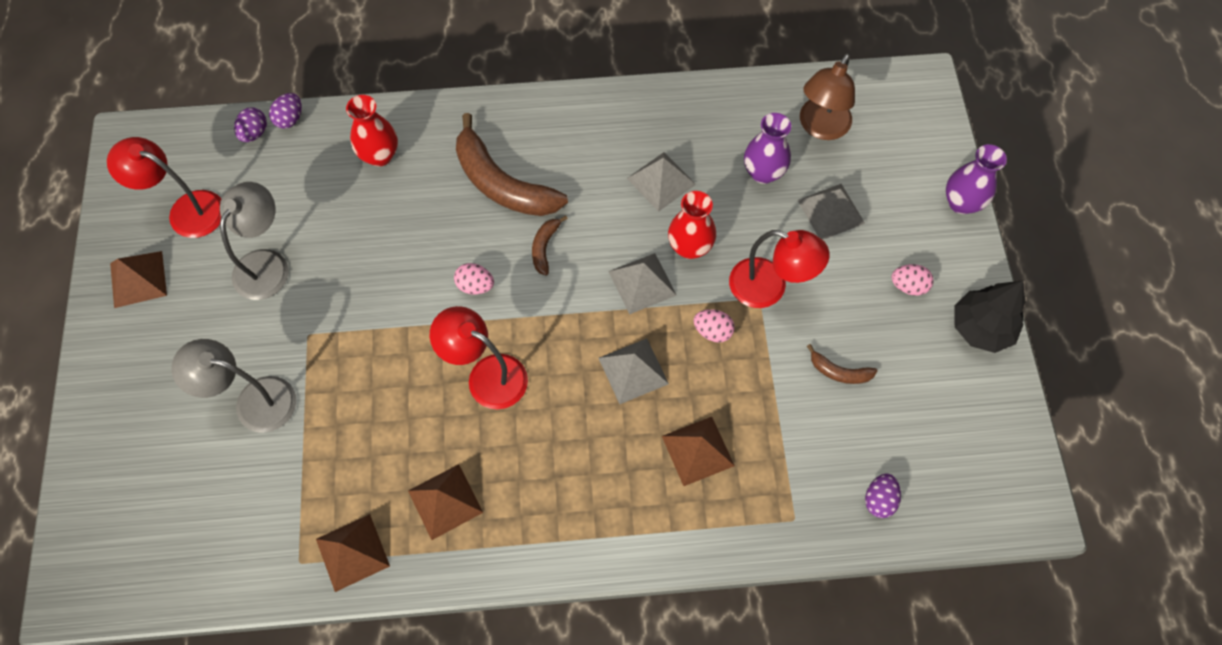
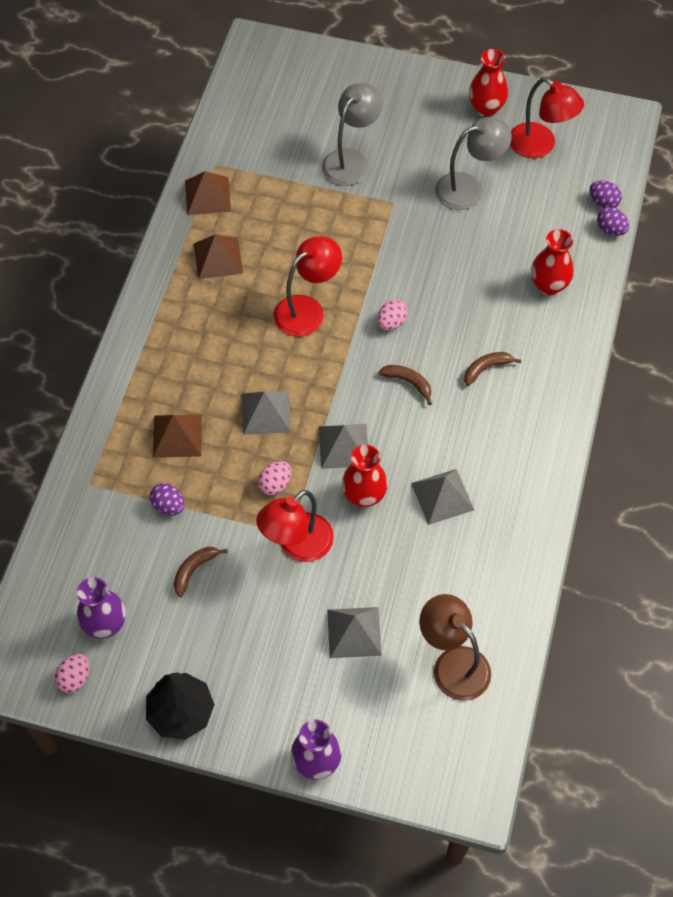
camera: 110 degrees right, 5 degrees down
red lamp [107,137,222,238] -> red lamp turned 90 degrees clockwise [510,77,584,158]
brown pyramid [110,251,167,308] -> red vase [469,49,508,117]
grey lamp [220,182,289,300] -> grey lamp turned 60 degrees counterclockwise [435,117,512,210]
brown banana [456,113,568,216] -> brown banana [464,352,521,386], size x0.45
purple vase [744,113,791,184] -> purple vase moved to [77,577,126,639]
purple egg [865,473,901,518] -> purple egg moved to [150,483,184,515]
pink egg [891,264,934,296] -> pink egg moved to [54,654,89,693]

